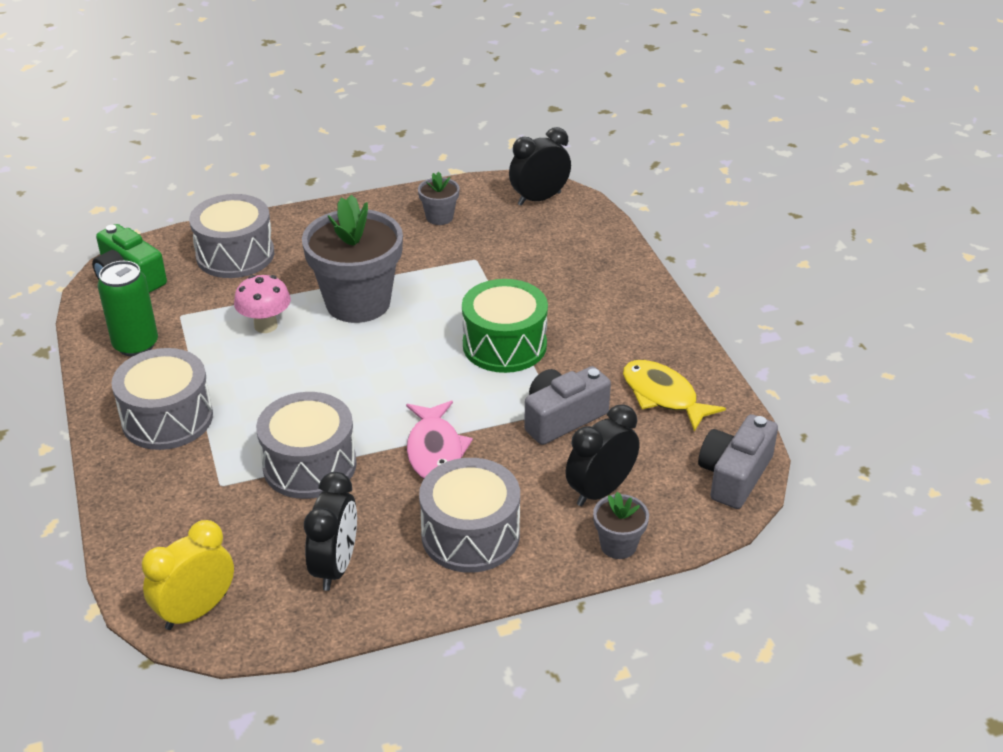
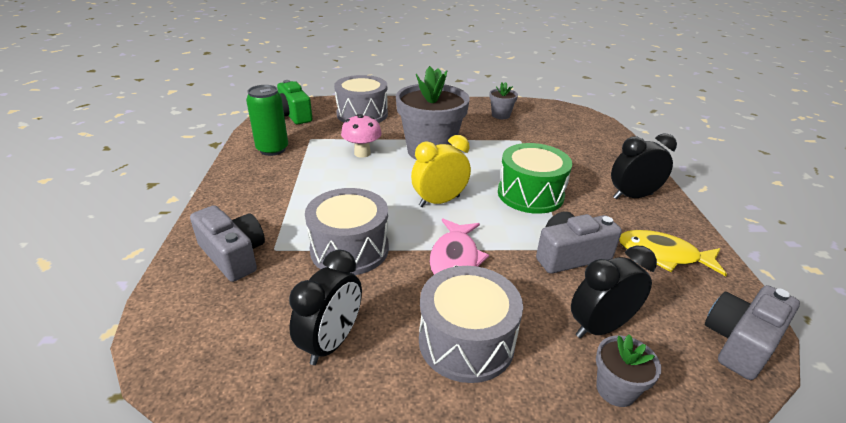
camera: 15 degrees right, 5 degrees down
grey drum [111,348,213,450] -> none
yellow clock [142,520,234,630] -> yellow clock moved to [411,135,471,207]
black clock [509,127,571,206] -> black clock moved to [611,134,677,199]
yellow fish [623,360,726,432] -> yellow fish turned 45 degrees counterclockwise [619,230,727,276]
none -> grey camera [190,205,265,282]

